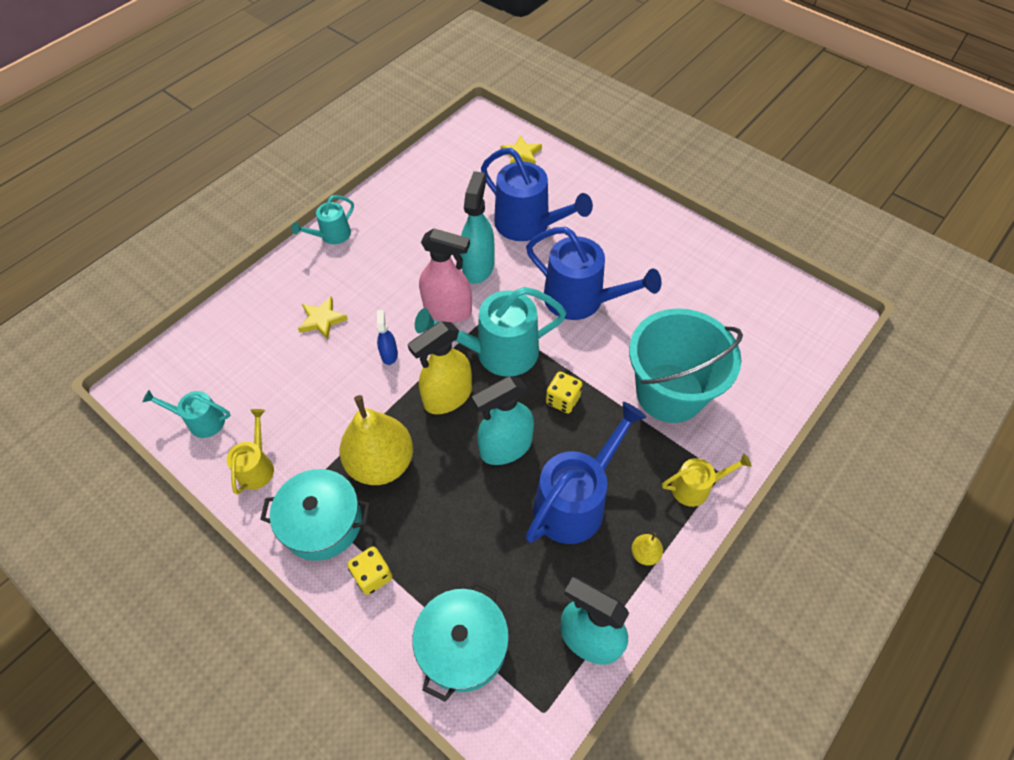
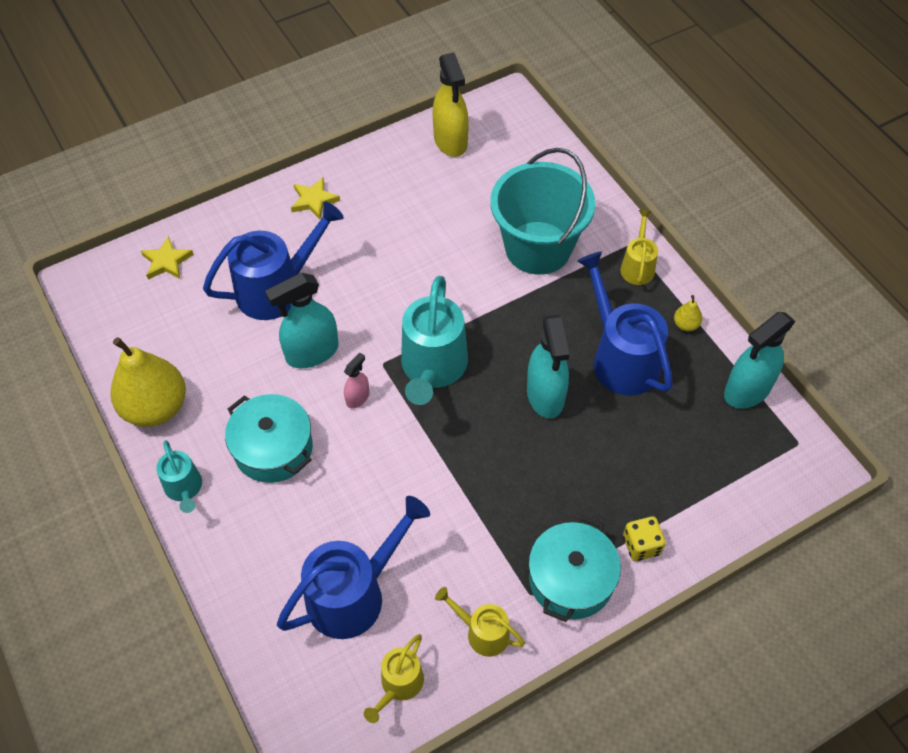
camera: 70 degrees left, 0 degrees up
turquoise watering can [142,390,231,438] -> yellow watering can [364,634,424,723]
yellow star [298,296,348,340] -> yellow star moved to [291,178,340,219]
yellow pear [339,395,413,485] -> yellow pear moved to [110,337,186,427]
blue spray bottle [377,310,398,365] -> none
yellow spray bottle [408,321,472,414] -> yellow spray bottle moved to [433,53,469,157]
turquoise pot [412,580,509,702] -> turquoise pot moved to [225,394,313,483]
pink spray bottle [419,228,472,322] -> pink spray bottle [344,352,369,409], size x0.51
turquoise spray bottle [460,171,495,284] -> turquoise spray bottle turned 60 degrees counterclockwise [265,273,338,368]
blue watering can [526,227,661,320] -> blue watering can moved to [277,496,430,639]
yellow dice [546,372,582,413] -> none

